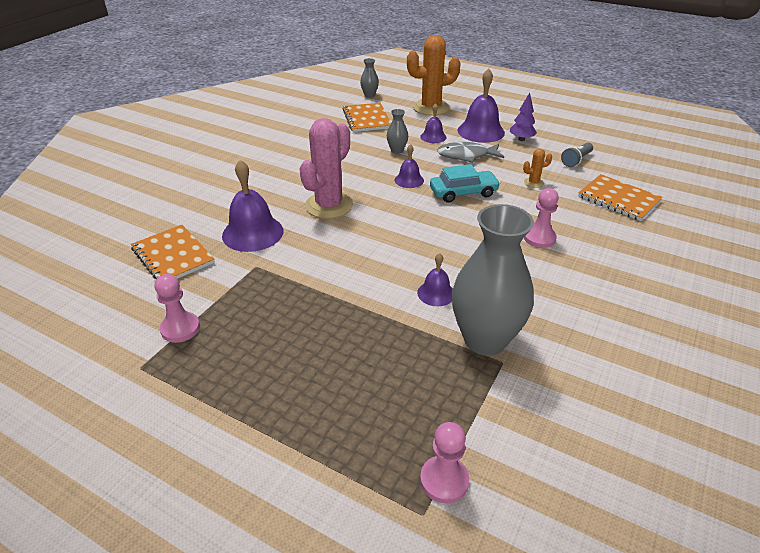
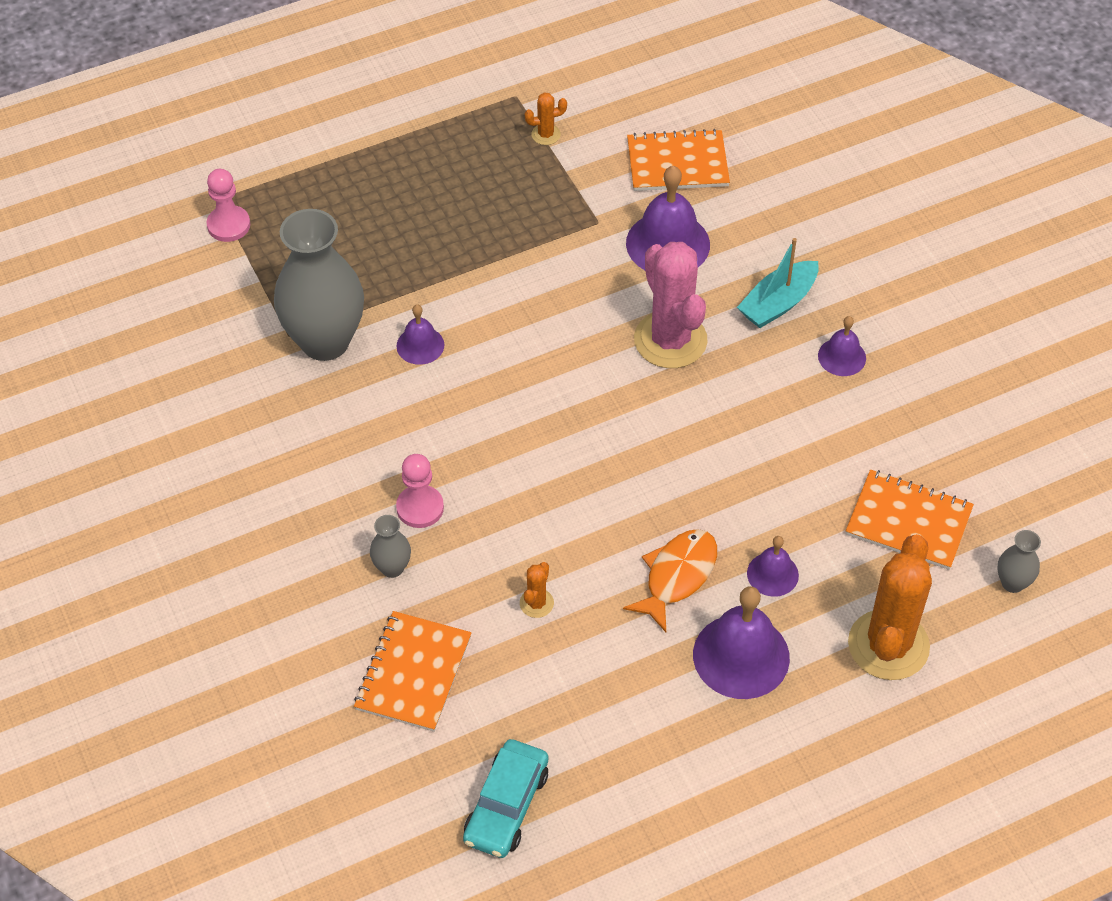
camera: 125 degrees right, 15 degrees up
pink pawn [155,274,200,343] -> orange cactus [525,92,567,145]
grey vase [387,109,408,154] -> grey vase moved to [370,515,411,578]
purple bell [395,144,424,188] -> purple bell moved to [818,316,866,376]
turquoise car [430,164,500,203] -> turquoise car moved to [463,739,549,858]
grey fish [437,142,504,163] -> orange fish [623,529,717,632]
purple tree [510,92,537,141] -> none
grey flashlight [561,143,593,167] -> none
orange notebook [578,174,663,221] -> orange notebook turned 60 degrees counterclockwise [354,611,472,732]
none -> turquoise boat [737,238,819,328]

